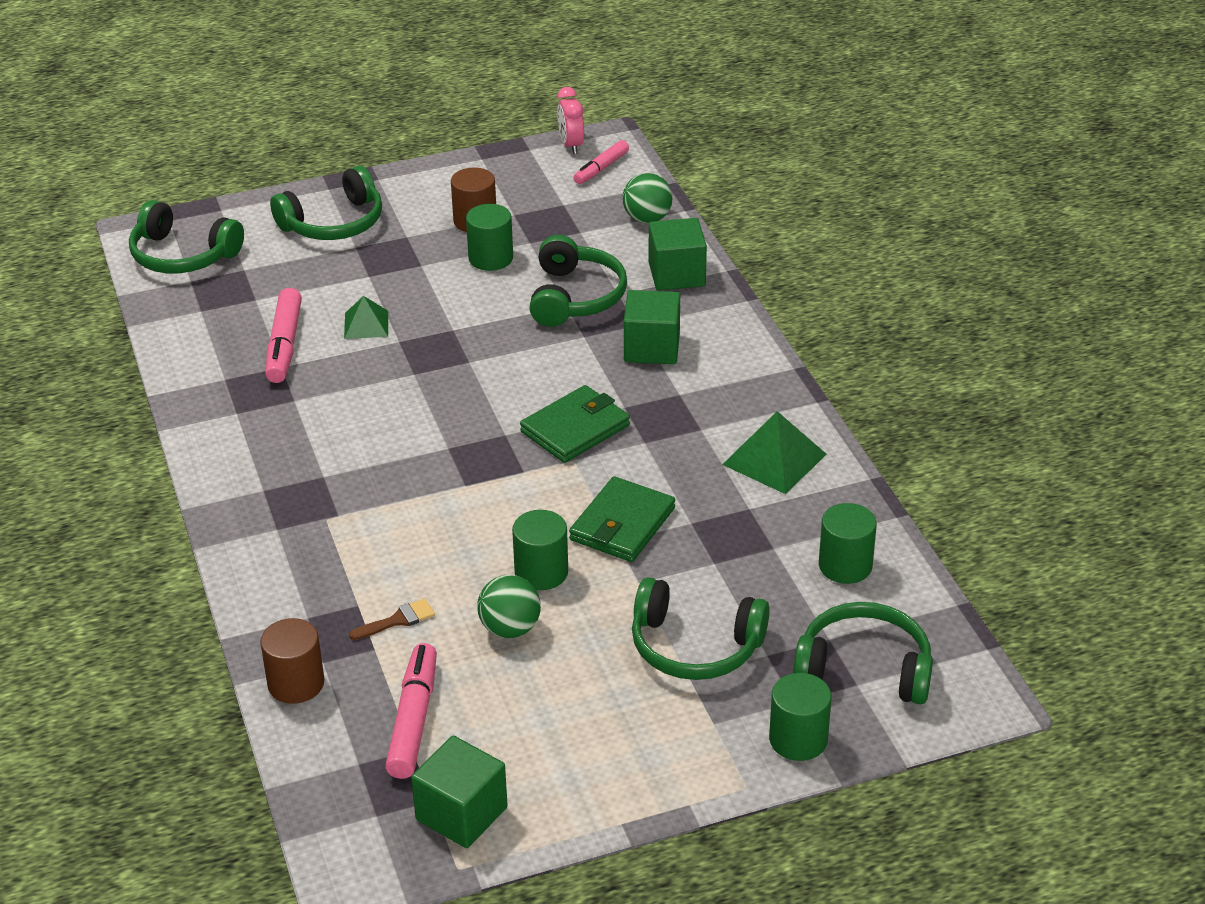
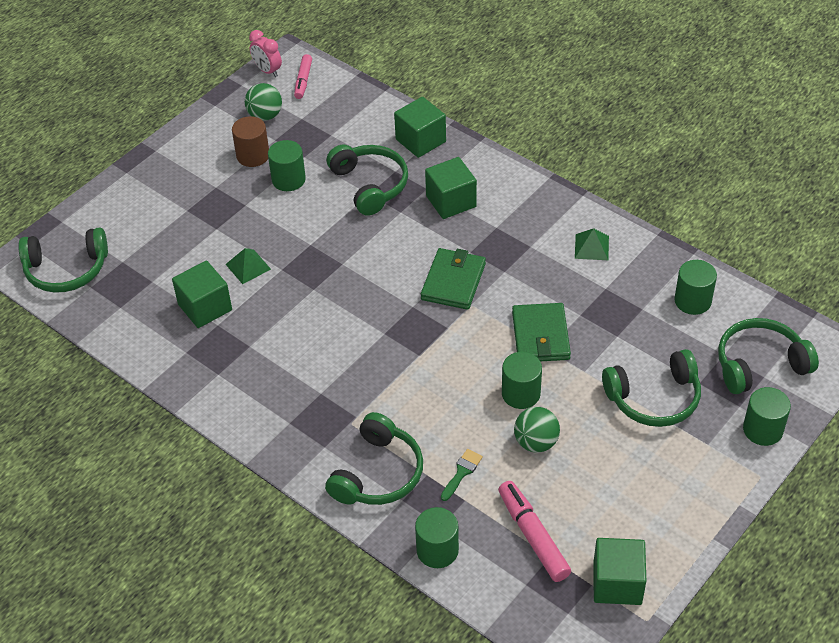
camera: 30 degrees left, 10 degrees up
brown cylinder [260,618,324,704] -> green cylinder [415,507,459,568]
pink marker [265,288,302,383] -> green cube [172,261,232,328]
green headphones [270,166,382,240] -> green headphones moved to [325,412,423,505]
brown brush [349,599,435,640] -> green brush [441,449,483,501]
green ball [623,173,672,223] -> green ball moved to [245,83,282,121]
green pyramid [722,411,827,494] -> green pyramid [575,228,609,260], size x0.63

